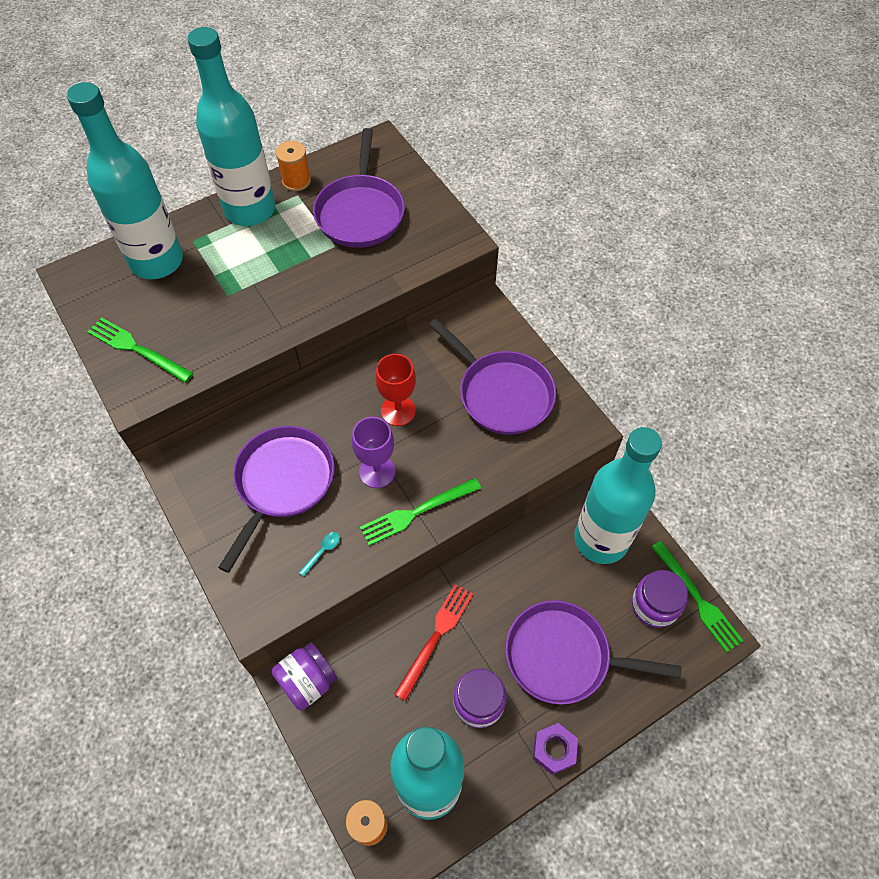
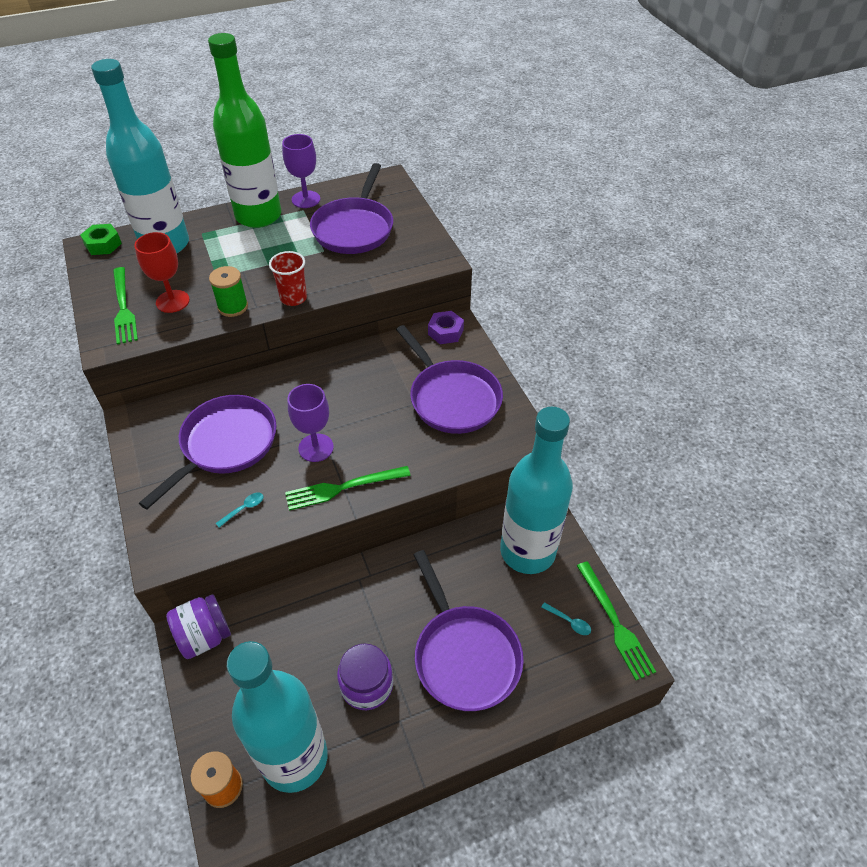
camera: 10 degrees right, 10 degrees down
green fork [87,317,193,383] -> green fork turned 150 degrees counterclockwise [113,267,138,345]
turquoise bottle [188,27,275,226] -> green bottle [208,33,281,228]
orange spool [276,141,311,191] -> purple goblet [282,134,320,208]
red goblet [375,354,416,426] -> red goblet moved to [134,232,190,313]
red fork [394,584,473,701] -> none
purple pan [505,600,682,705] -> purple pan turned 135 degrees counterclockwise [414,550,524,711]
purple nut [533,723,578,775] -> purple nut moved to [428,311,464,344]
purple jar [632,570,688,628] -> turquoise spoon [541,602,591,635]
none -> green nut [80,224,122,255]
none -> green spool [209,266,248,317]
none -> red cup [269,251,307,306]

